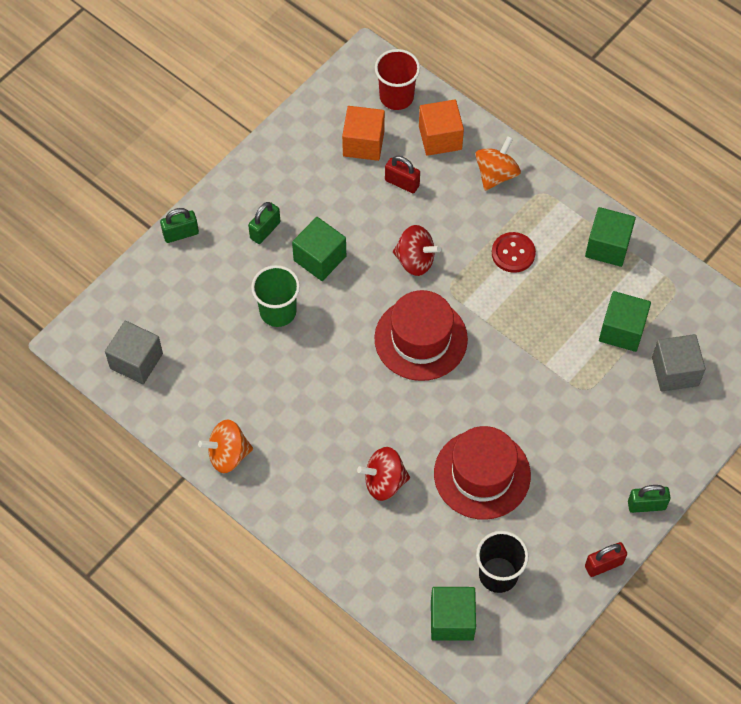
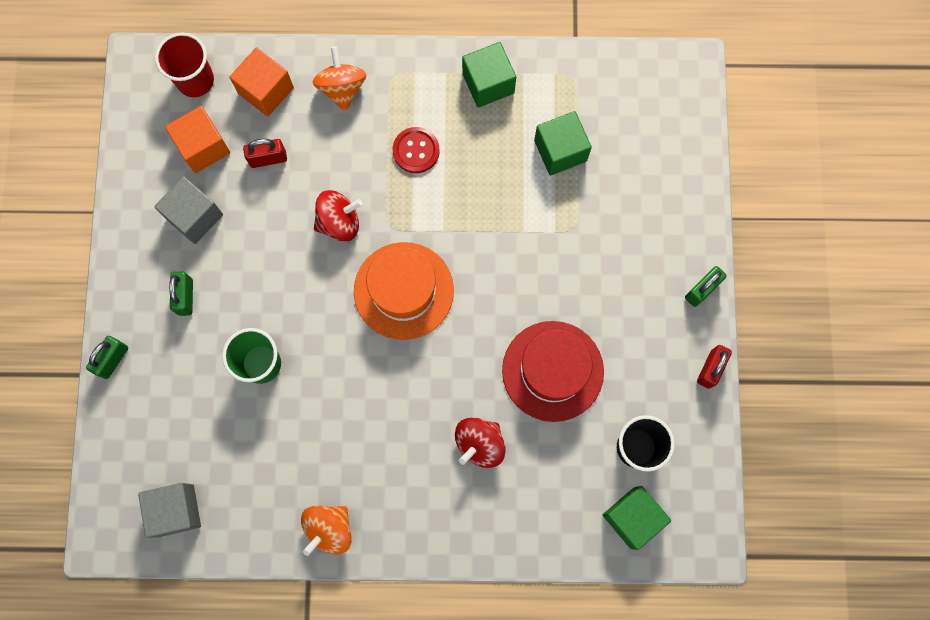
camera: 40 degrees left, 15 degrees up
green cube [292,217,346,281] -> none
red hat [374,290,468,381] -> orange hat [354,242,454,340]
grey cube [652,334,706,391] -> grey cube moved to [154,176,223,244]

